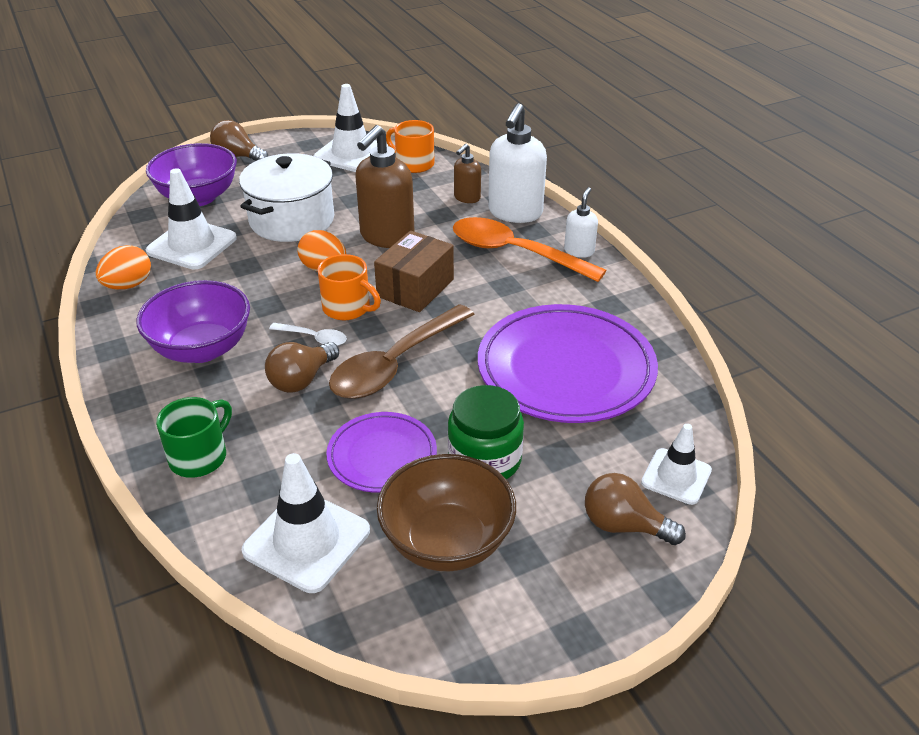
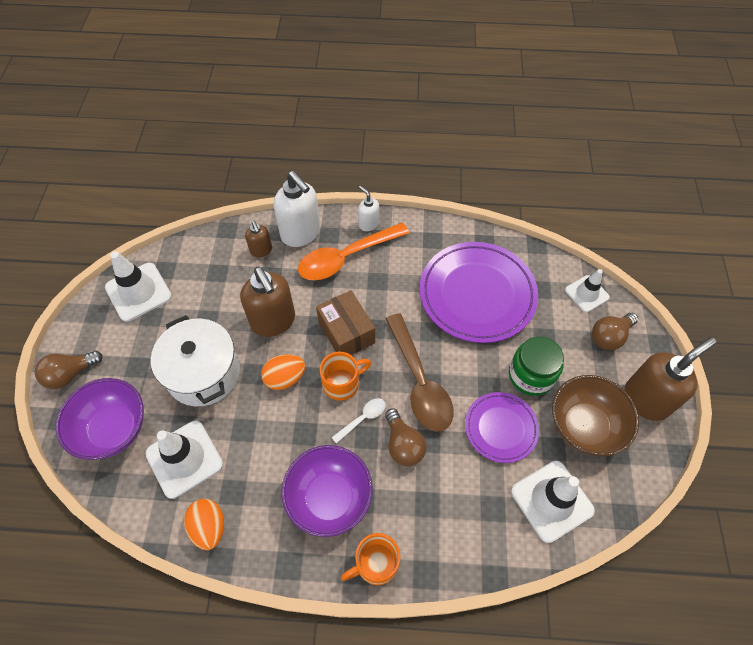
camera: 60 degrees left, 20 degrees up
green mug [156,397,232,478] -> none
orange mug [386,120,434,173] -> orange mug moved to [341,533,400,585]
none -> brown soap dispenser [625,337,716,421]

